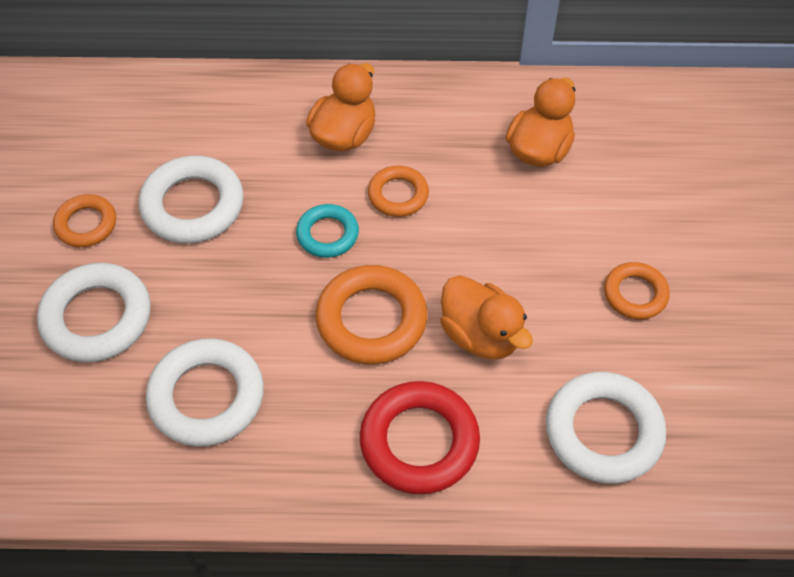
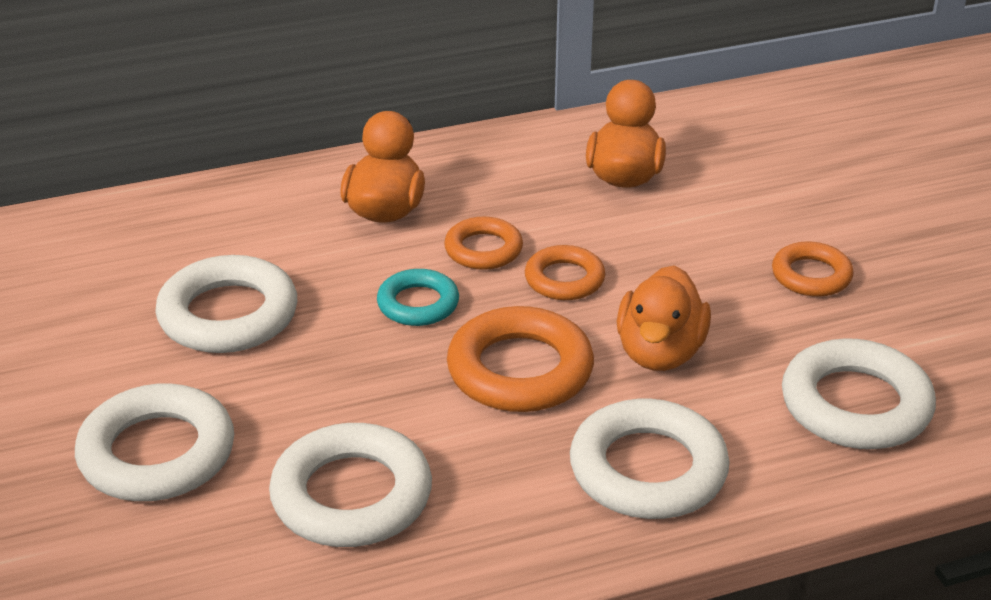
camera: 20 degrees left, 20 degrees down
orange ring [53,194,116,247] -> orange ring moved to [525,245,605,300]
red ring [360,381,480,494] -> white ring [570,399,730,519]
orange duck [440,275,533,360] -> orange duck turned 75 degrees clockwise [617,265,711,371]

